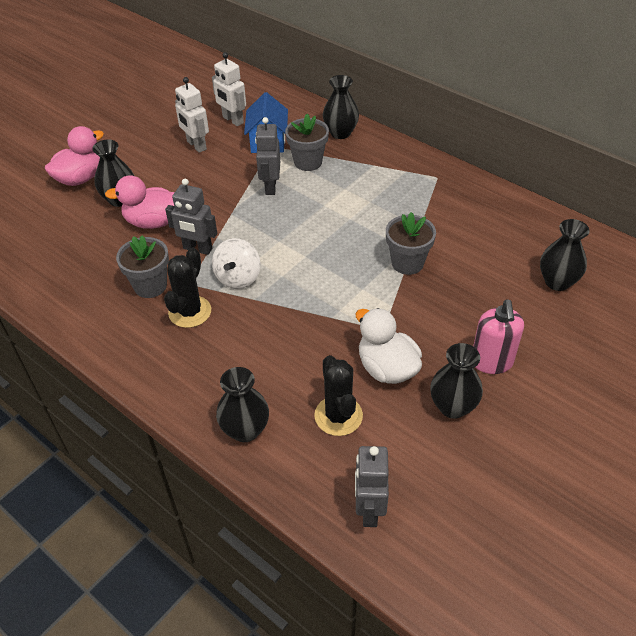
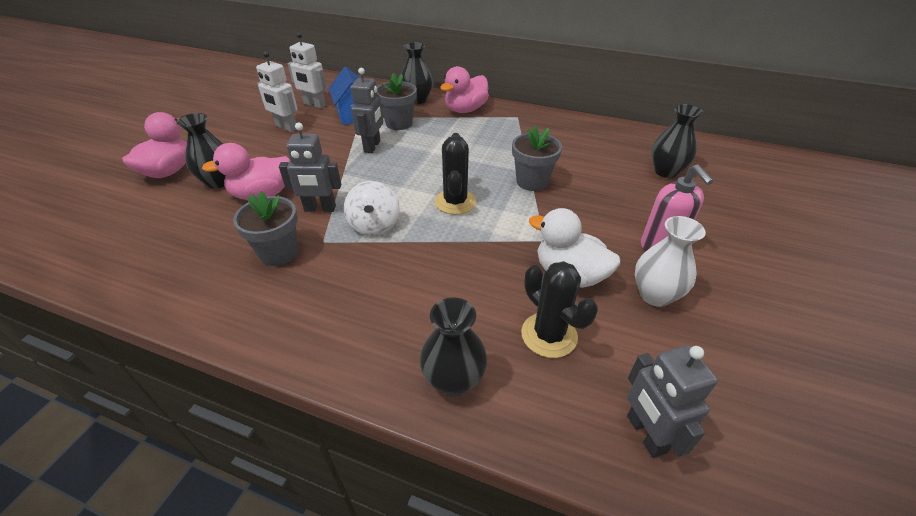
camera: 20 degrees left, 5 degrees down
black cactus [164,247,211,328] -> black cactus moved to [435,133,476,215]
grey robot [255,117,280,195] -> grey robot turned 150 degrees counterclockwise [351,68,383,153]
black vase [430,343,483,419] -> white vase [635,216,706,307]
none -> pink duck [440,66,489,113]

